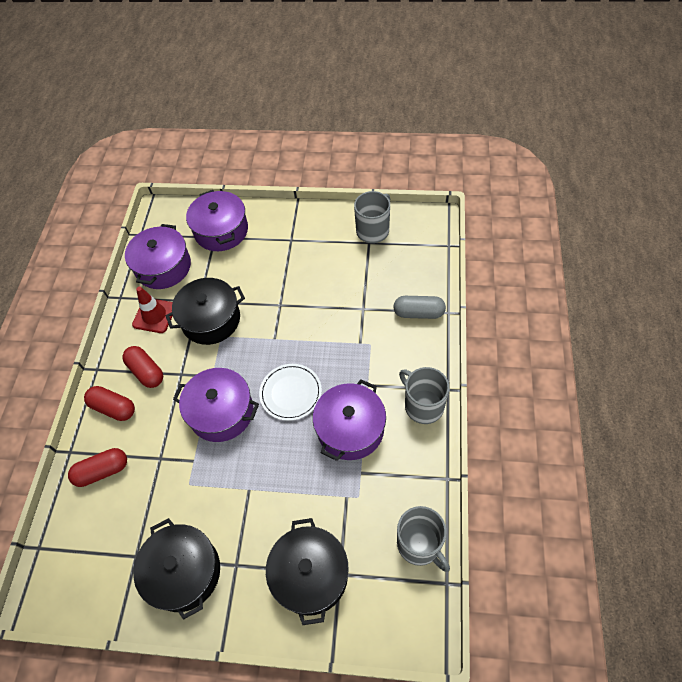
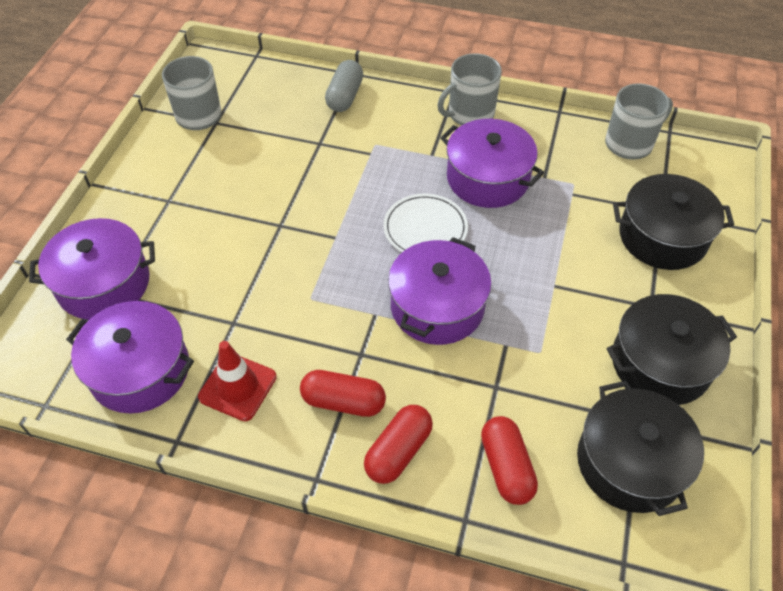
camera: 85 degrees left, 5 degrees down
red capsule [122,346,163,388] -> red capsule turned 45 degrees clockwise [300,370,386,417]
black pot [165,278,245,345] -> black pot moved to [577,381,704,516]

